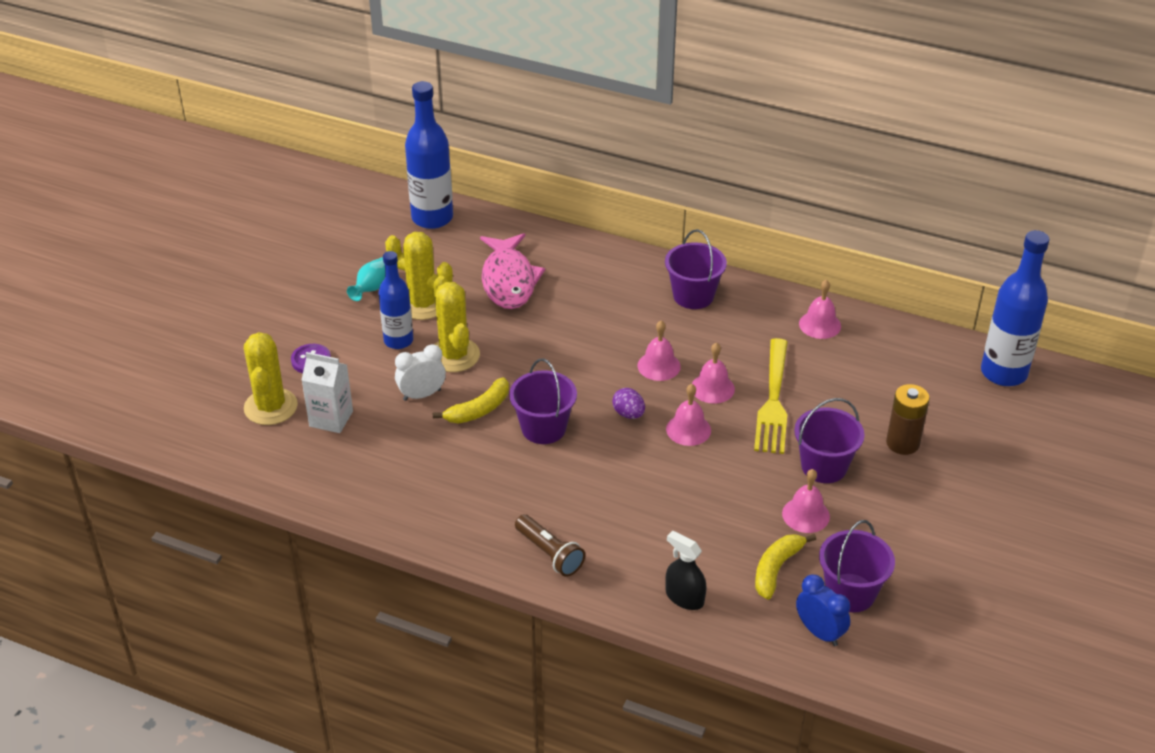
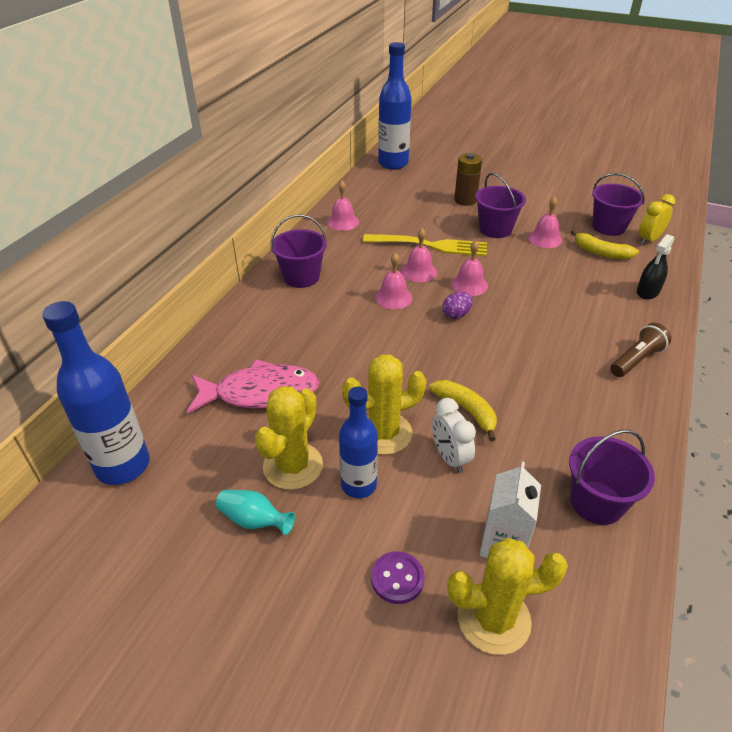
camera: 90 degrees left, 0 degrees up
purple bucket [509,359,577,444] -> purple bucket moved to [569,429,655,525]
blue clock [796,575,850,646] -> yellow clock [639,194,675,245]

